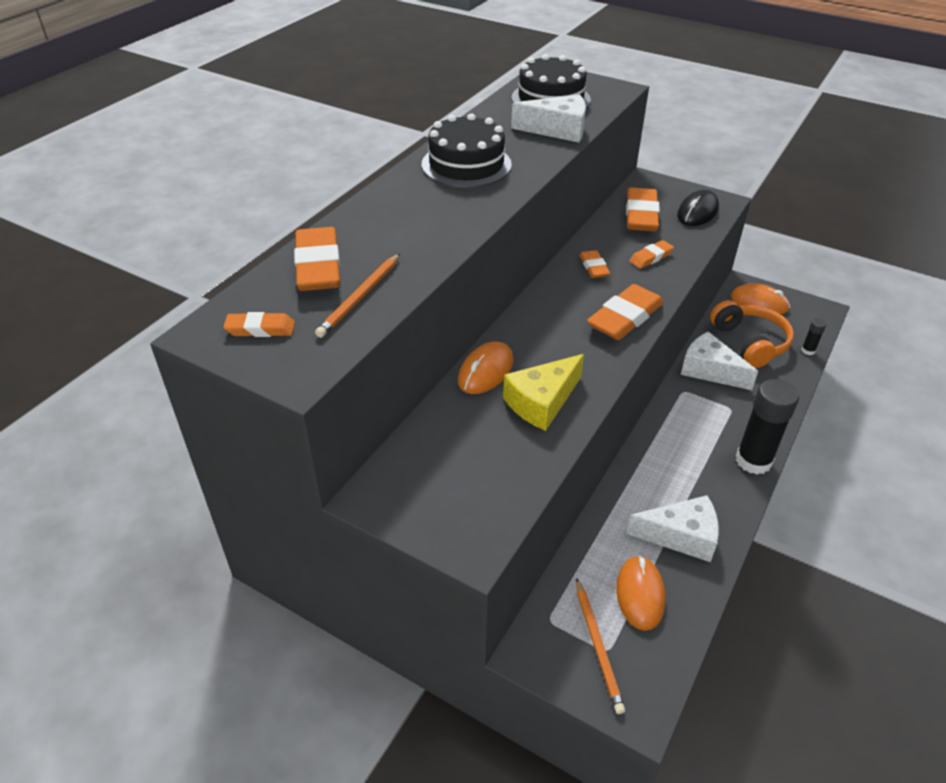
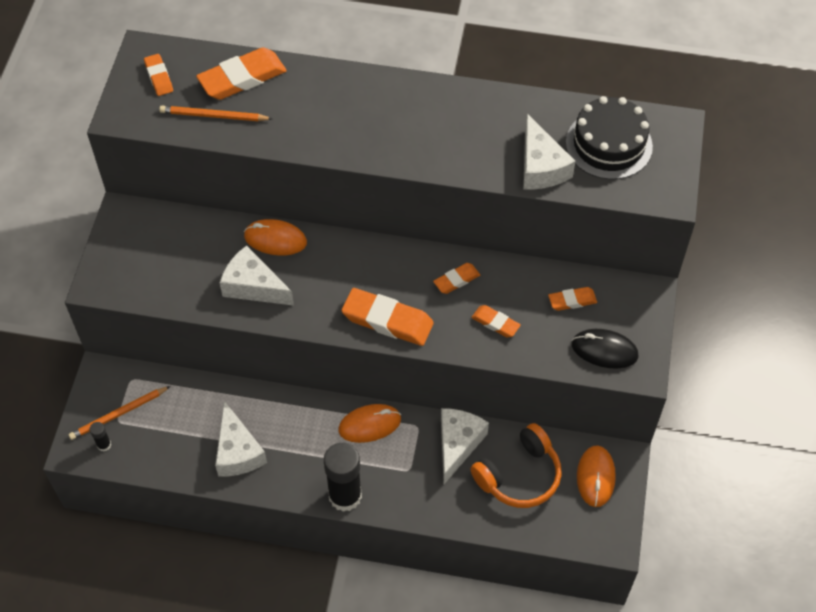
camera: 70 degrees right, 15 degrees up
black cake [422,113,512,187] -> none
yellow cheese [503,354,584,431] -> white cheese [220,245,294,306]
orange mouse [616,555,666,631] -> orange mouse moved to [338,404,401,443]
orange eraser [626,187,660,231] -> orange eraser [548,287,597,311], size x0.55
black glue stick [801,318,826,355] -> black glue stick moved to [89,422,111,452]

